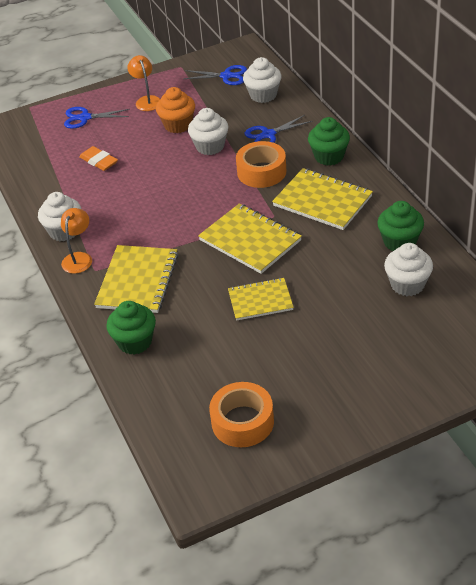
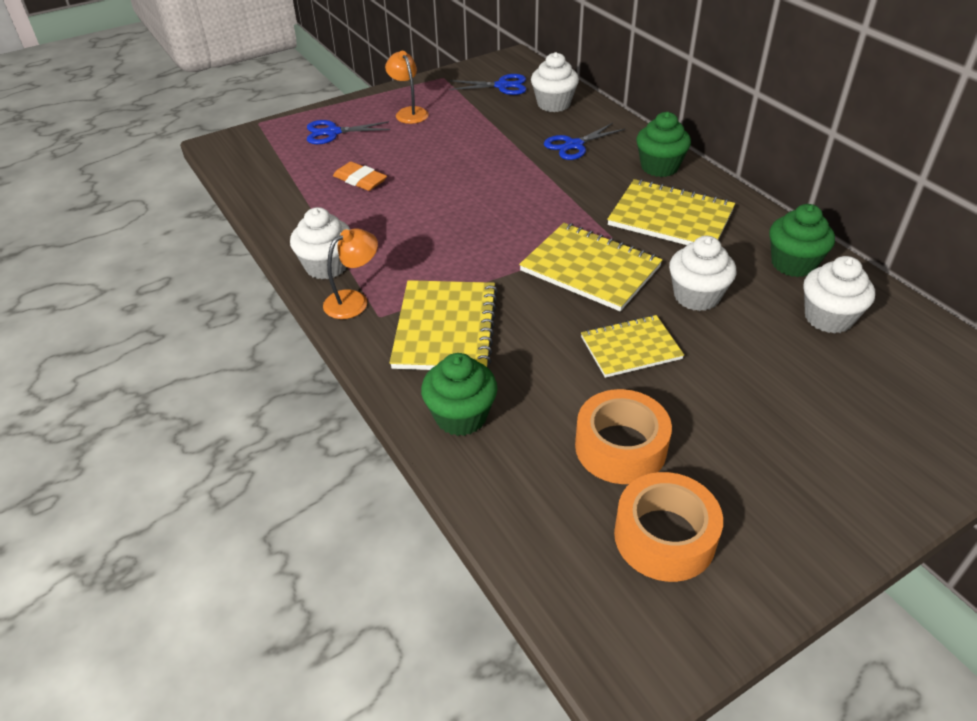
camera: 10 degrees left, 0 degrees up
orange lamp [61,208,92,274] -> orange lamp turned 45 degrees clockwise [323,228,378,319]
orange cupcake [156,87,195,133] -> none
white cupcake [188,108,228,155] -> white cupcake moved to [669,236,736,311]
orange tape [236,141,287,188] -> orange tape moved to [575,389,672,484]

